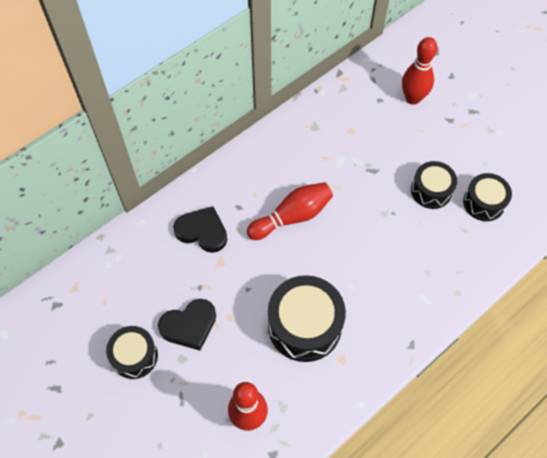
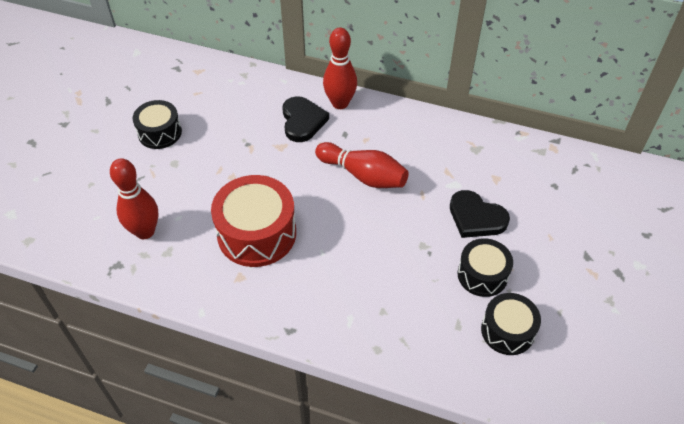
camera: 60 degrees right, 10 degrees down
black heart [158,299,216,351] -> black heart moved to [450,190,510,238]
black drum [268,275,346,362] -> red drum [211,175,296,267]
red bowling pin [402,37,437,105] -> red bowling pin moved to [323,27,357,109]

